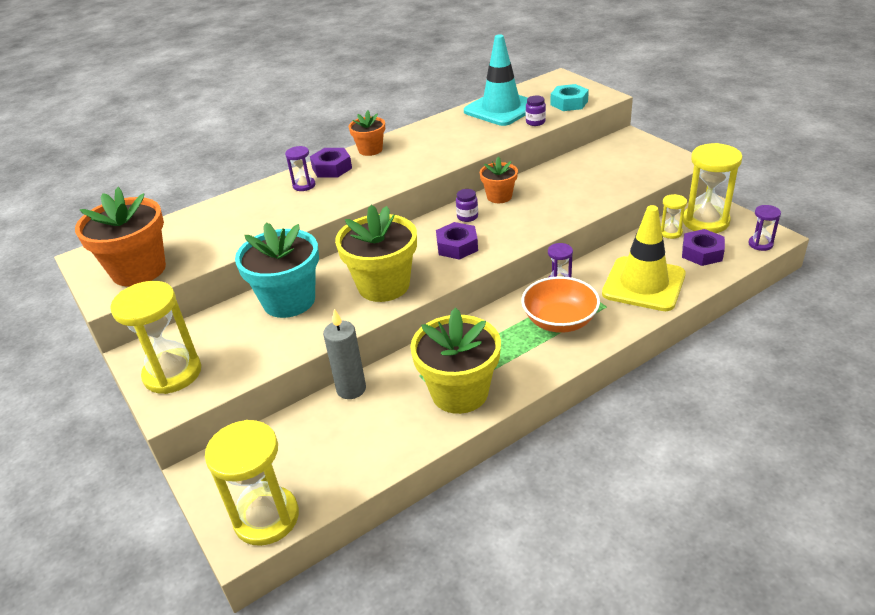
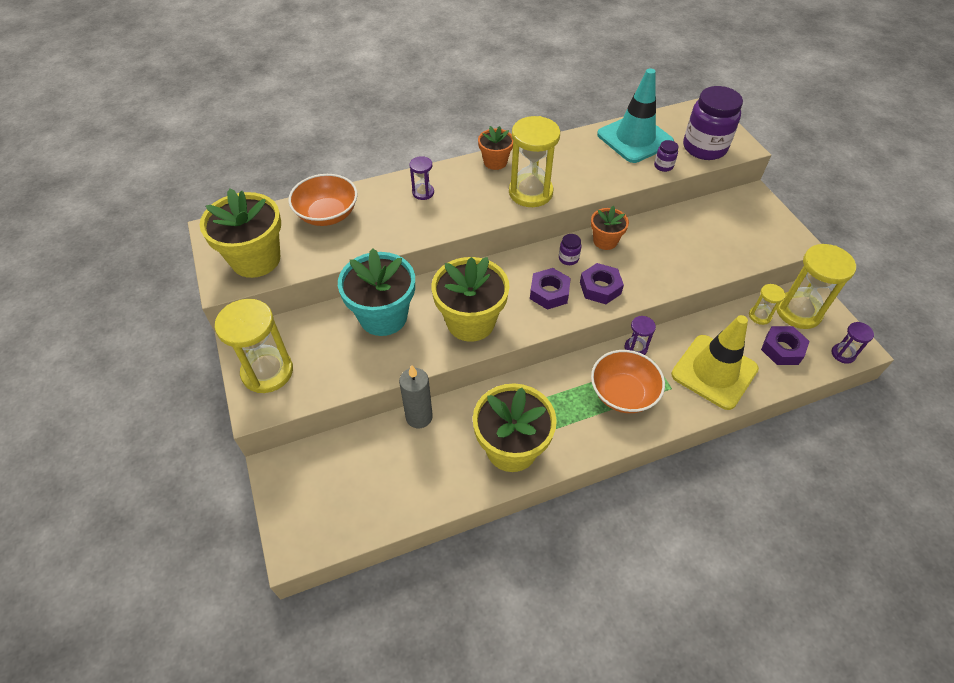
camera: 10 degrees right, 15 degrees up
orange flower pot [75,187,166,286] -> yellow flower pot [200,189,281,278]
yellow hourglass [205,420,299,546] -> yellow hourglass moved to [509,116,560,207]
purple nut [310,148,352,178] -> purple nut moved to [580,263,624,304]
turquoise nut [551,84,589,111] -> purple jar [683,86,743,160]
none -> orange bowl [288,174,357,226]

